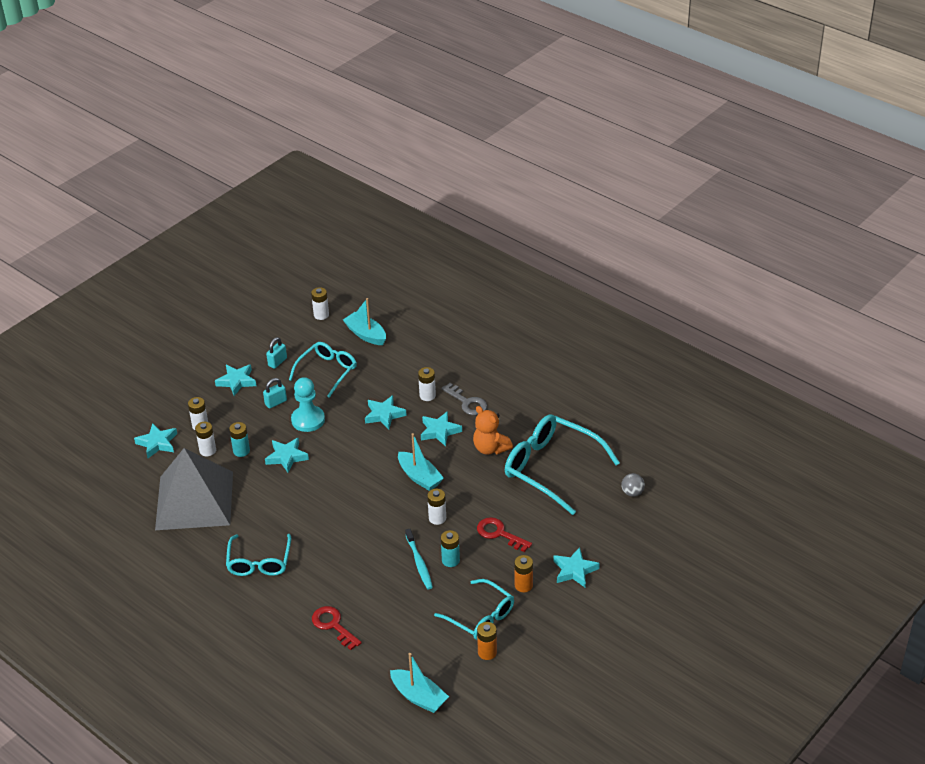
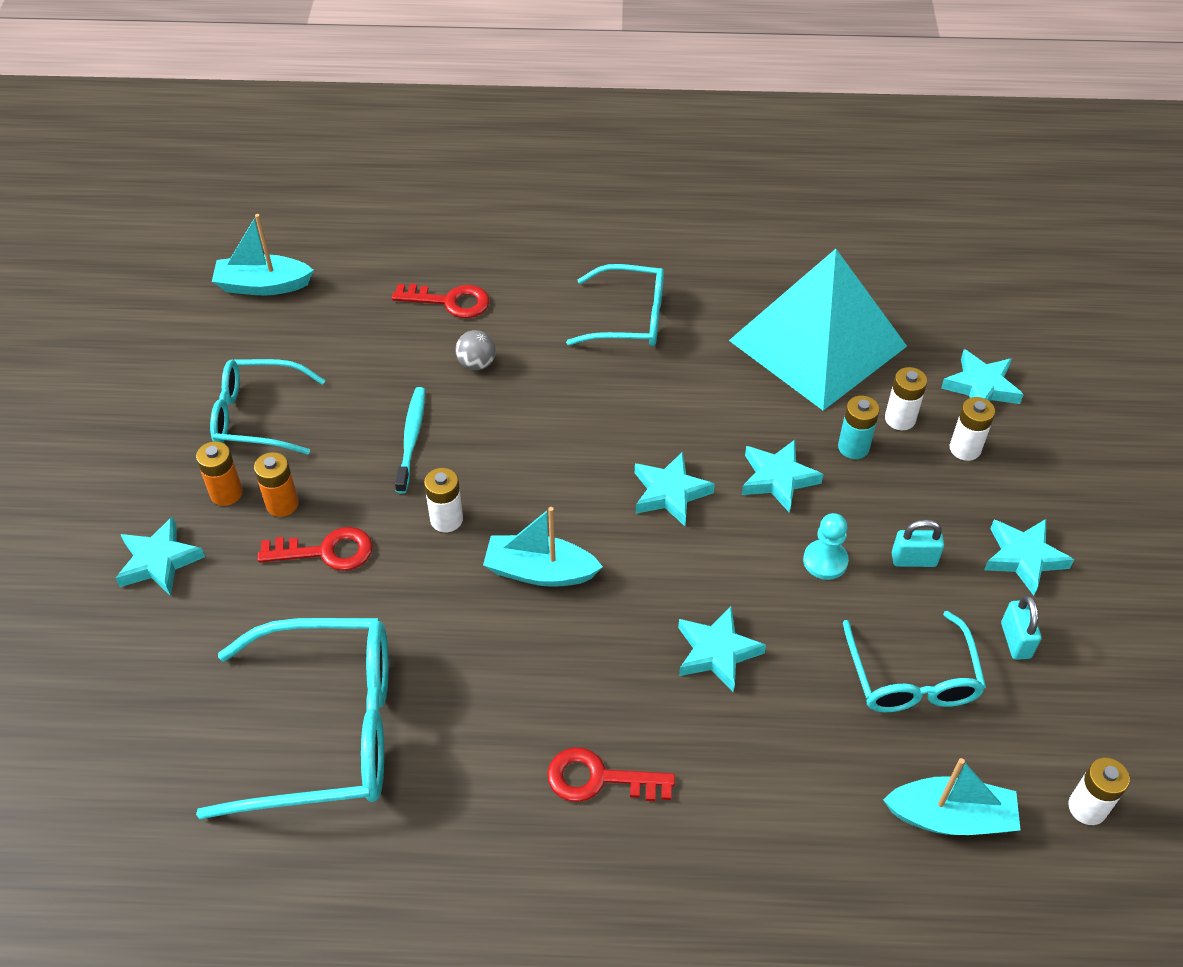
camera: 140 degrees right, 10 degrees up
grey pyramid [155,448,233,530] -> turquoise pyramid [729,249,907,411]
turquoise glasses [226,534,291,576] -> turquoise glasses turned 135 degrees clockwise [566,264,664,346]
turquoise padlock [263,378,287,409] -> turquoise padlock turned 75 degrees clockwise [892,519,944,567]
turquoise pawn [291,377,325,432] -> turquoise pawn [803,513,849,580], size x0.65
turquoise toothbrush [405,529,433,589] -> turquoise toothbrush turned 60 degrees clockwise [395,387,425,493]
white battery [418,367,436,401] -> none
turquoise star [421,411,462,446] -> turquoise star moved to [635,452,715,526]
grey key [441,383,487,415] -> red key [547,748,675,802]
turquoise battery [441,530,460,567] -> none
orange teddy bear [473,406,513,455] -> none
orange battery [477,622,497,660] -> orange battery moved to [254,452,299,517]
grey ball [621,473,645,497] -> grey ball moved to [455,330,496,371]

